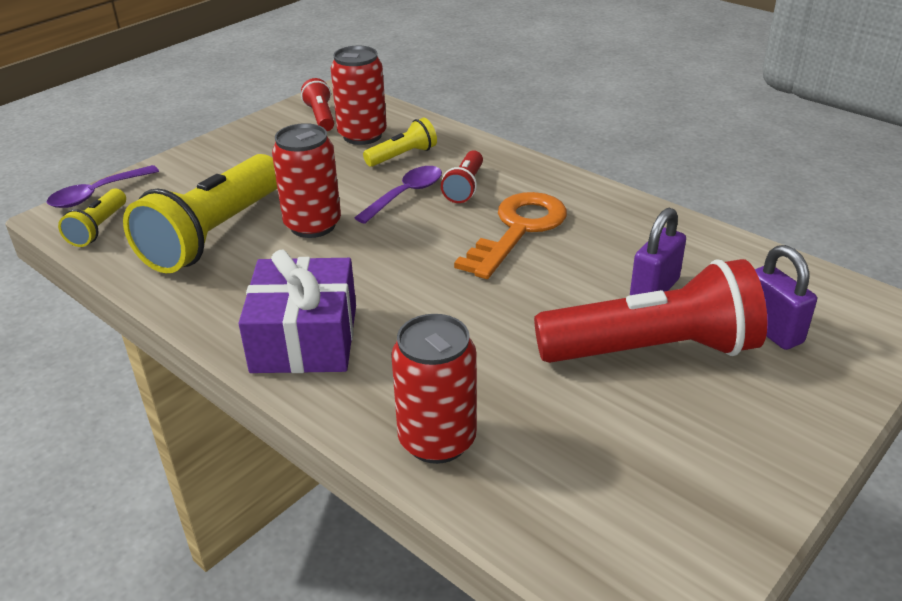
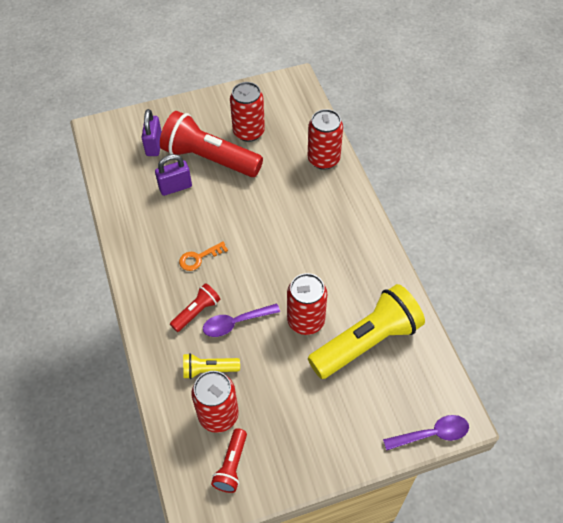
camera: 150 degrees left, 20 degrees up
yellow flashlight [58,189,126,247] -> none
purple gift [238,250,356,373] -> none
orange key [454,192,567,279] -> orange key [179,241,228,271], size x0.52
none -> red can [230,82,265,142]

